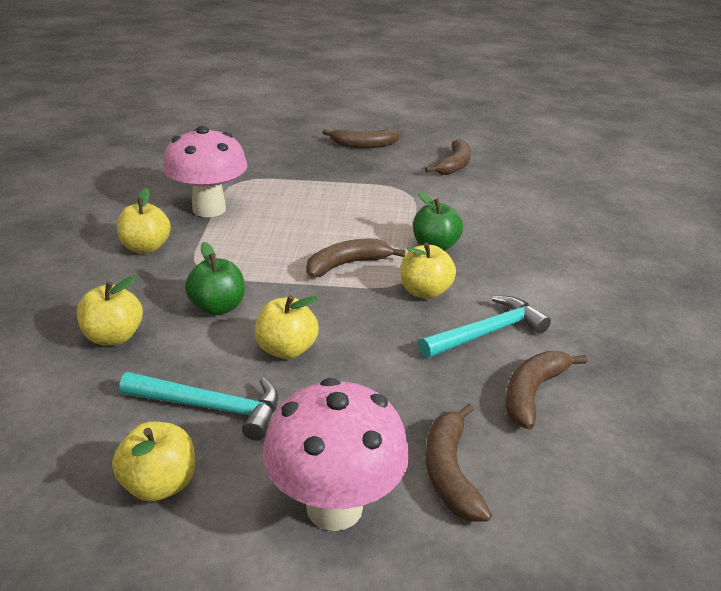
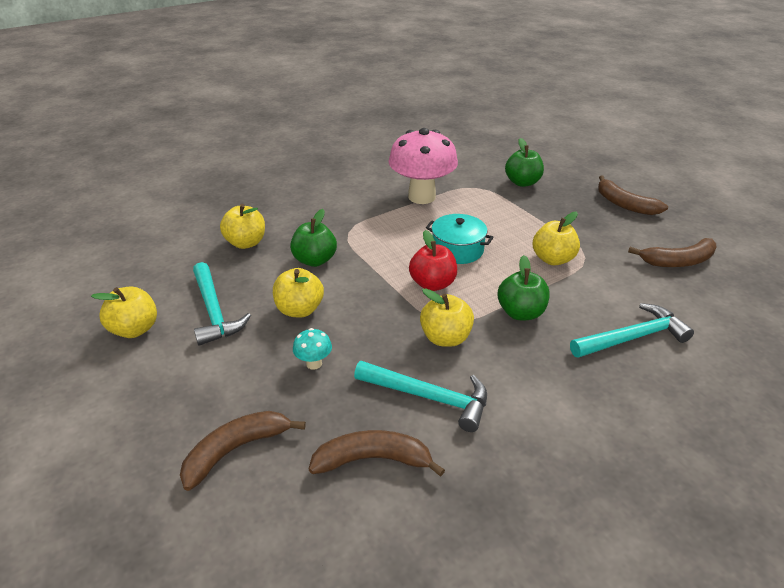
camera: 55 degrees right, 5 degrees up
yellow apple [117,187,171,253] -> yellow apple moved to [533,212,580,265]
pink mushroom [262,378,409,531] -> none
brown banana [306,239,405,277] -> red apple [409,230,457,291]
none -> turquoise mushroom [293,328,332,370]
none -> turquoise pot [426,214,493,264]
none -> green apple [505,138,544,187]
none -> turquoise hammer [570,303,694,358]

